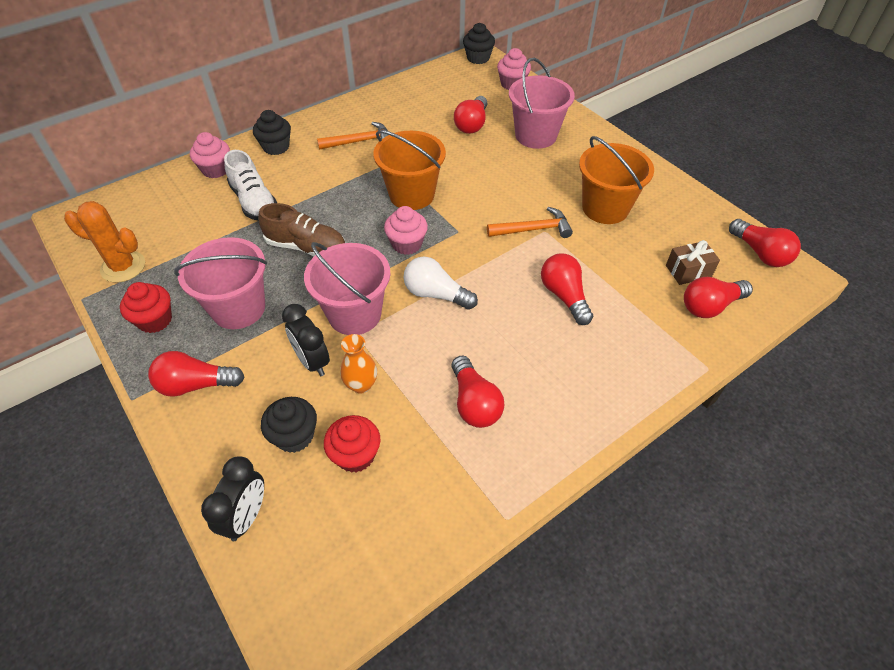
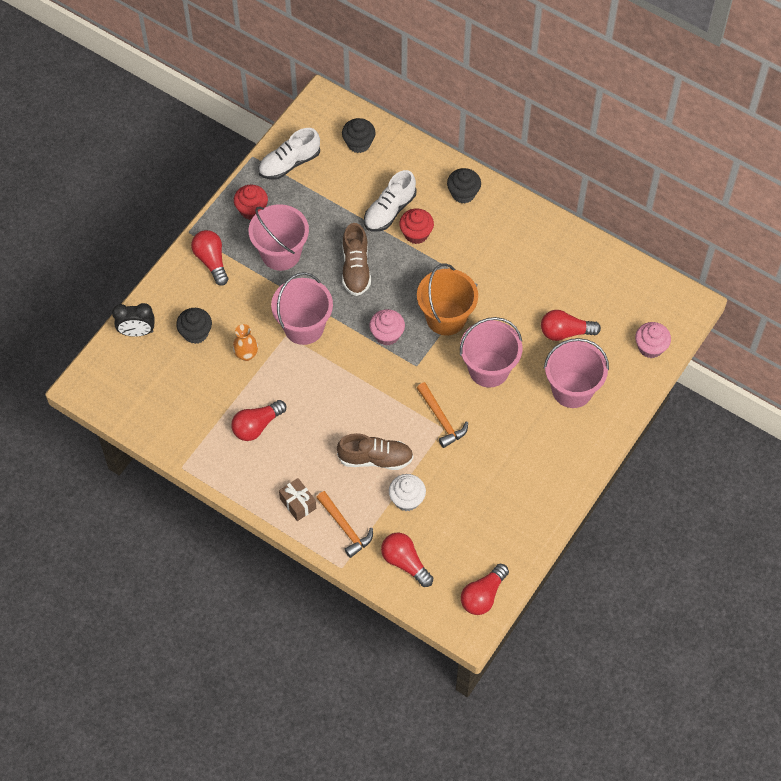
camera: 70 degrees right, 10 degrees up
orange cactus [64,201,145,283] -> white shoe [258,128,320,180]
pink cupcake [190,132,230,178] -> none
black clock [282,304,330,376] -> none
orange hammer [317,122,388,150] -> orange hammer moved to [316,491,373,558]
red cupcake [324,415,380,473] -> red cupcake moved to [399,208,434,244]
white light bulb [403,257,478,310] -> none
black cupcake [463,23,495,64] -> black cupcake moved to [342,118,376,153]
red light bulb [541,253,593,325] -> brown shoe [337,433,414,470]
orange bucket [579,136,654,224] -> none
brown gift [666,240,720,285] -> brown gift moved to [279,478,316,521]
none -> white cupcake [389,474,426,511]
none -> pink bucket [460,317,522,388]

